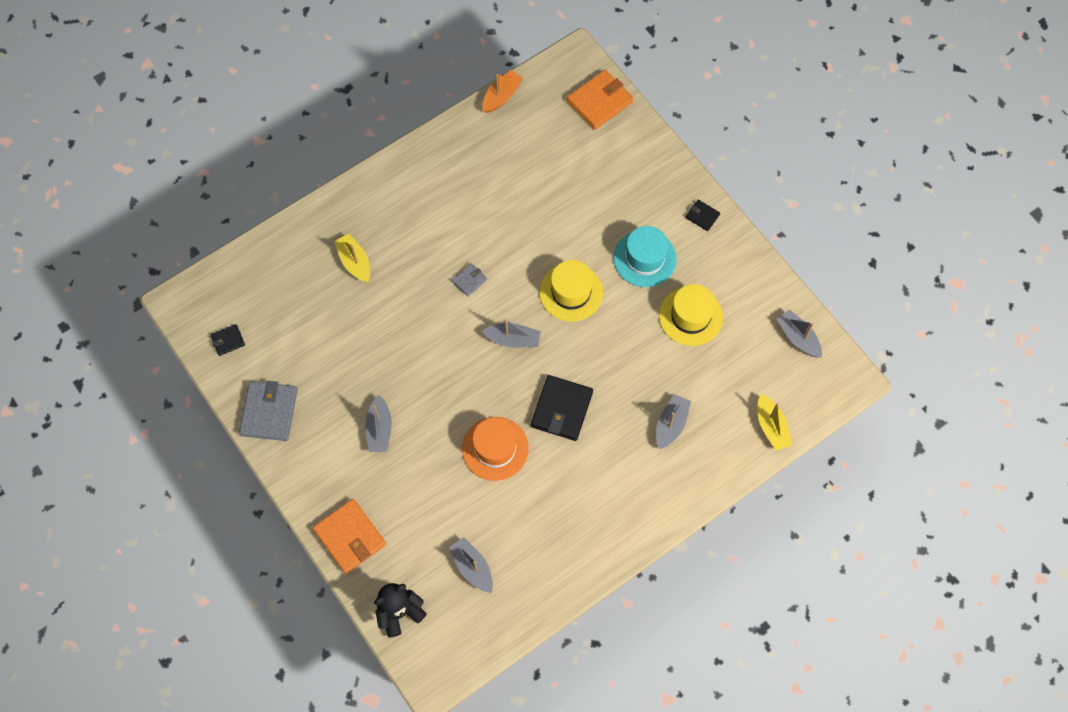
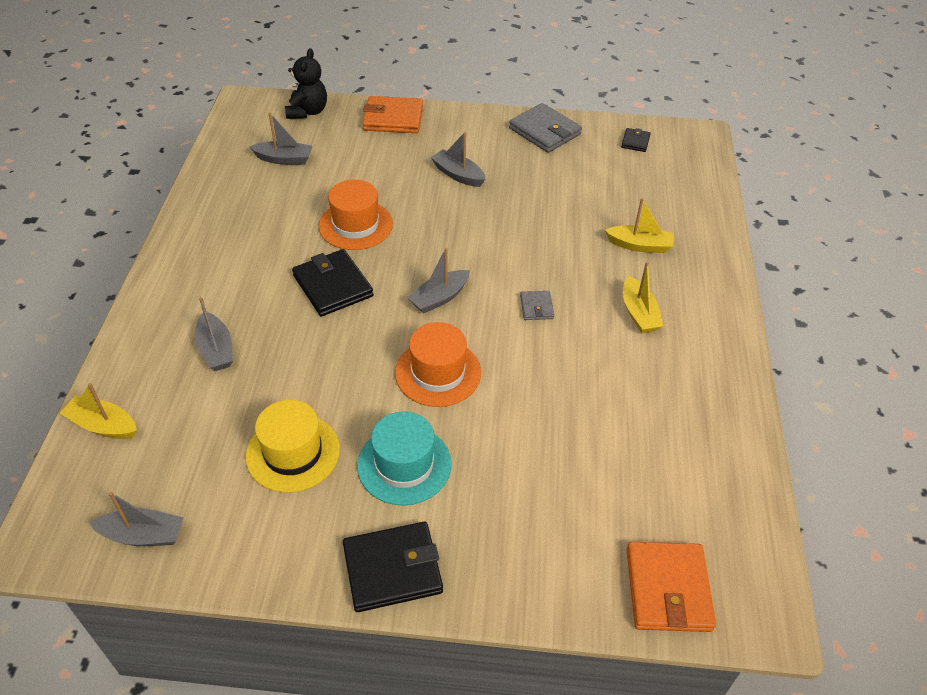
camera: 130 degrees right, 20 degrees down
orange boat [482,70,523,113] -> none
yellow hat [539,260,603,322] -> orange hat [395,322,481,407]
black wallet [685,200,720,231] -> black wallet [343,522,443,612], size x1.97
none -> yellow boat [623,261,663,333]

